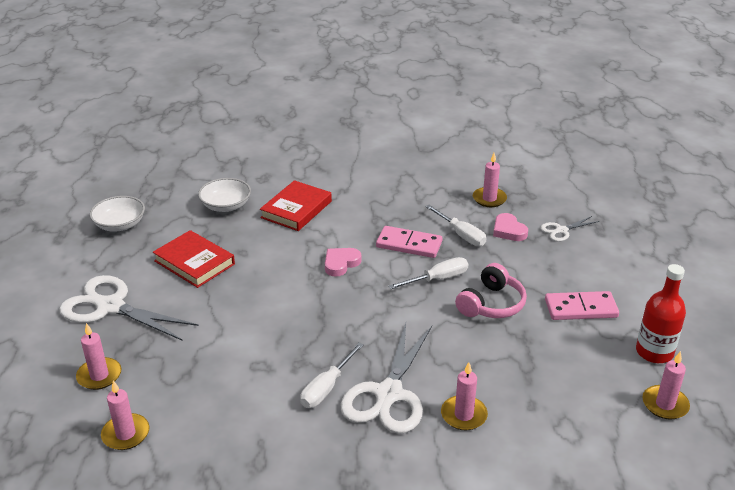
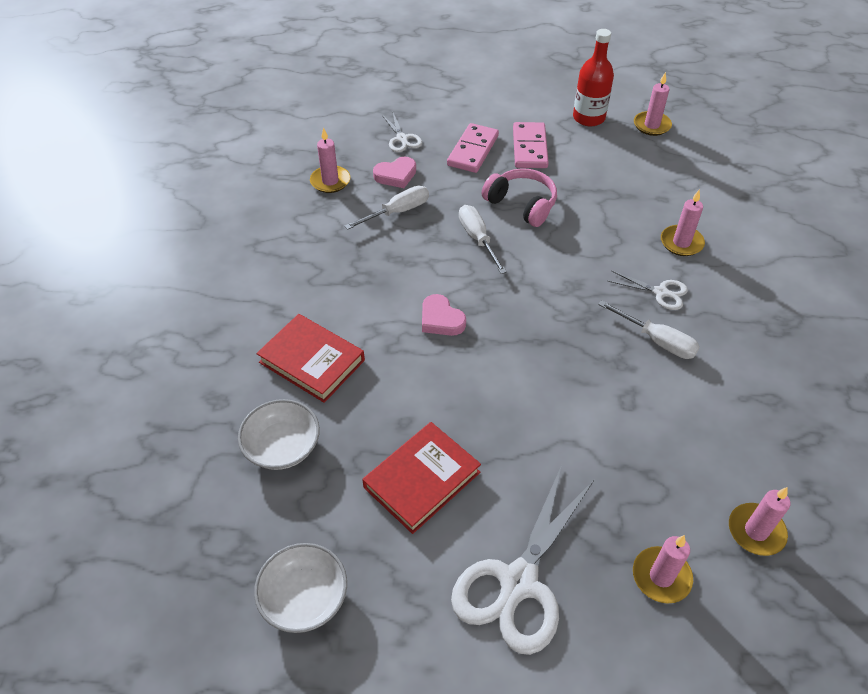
camera: 85 degrees left, 15 degrees up
white scissors [341,323,432,434] -> white scissors [608,271,688,310], size x0.49
pink domino [376,226,442,258] -> pink domino moved to [447,123,499,173]

